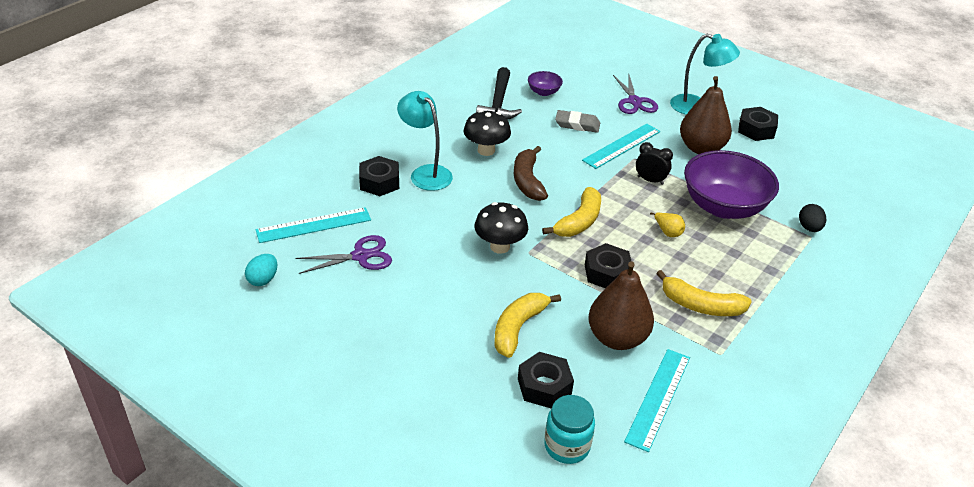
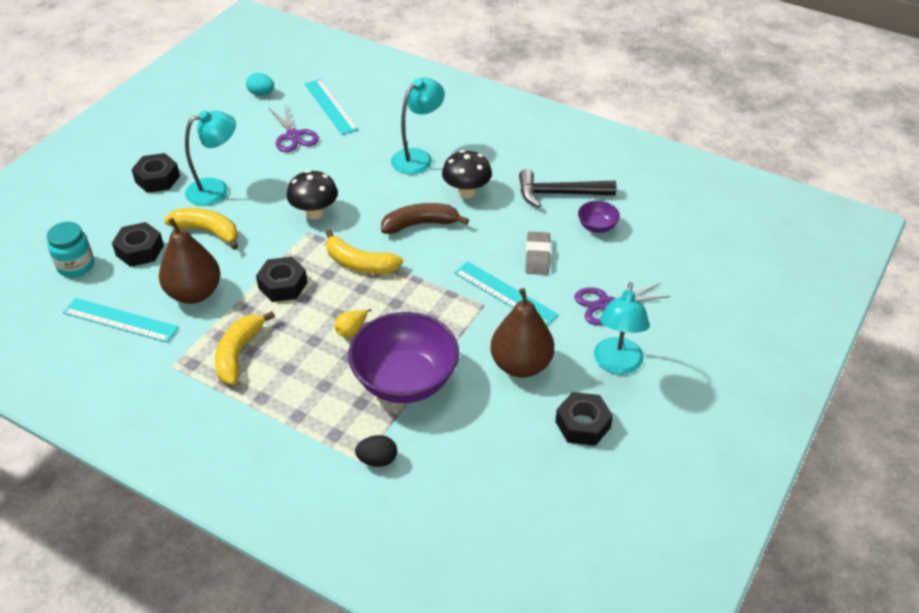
camera: 85 degrees right, 5 degrees up
black nut [359,156,399,196] -> black nut moved to [131,153,180,193]
black clock [636,142,673,185] -> none
none -> turquoise lamp [185,111,236,206]

